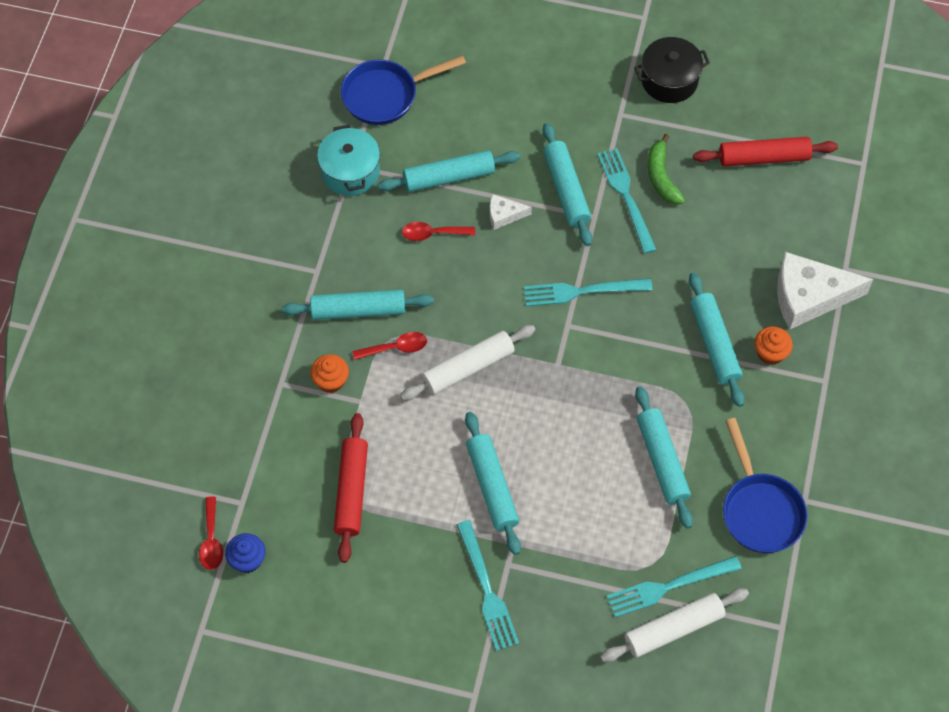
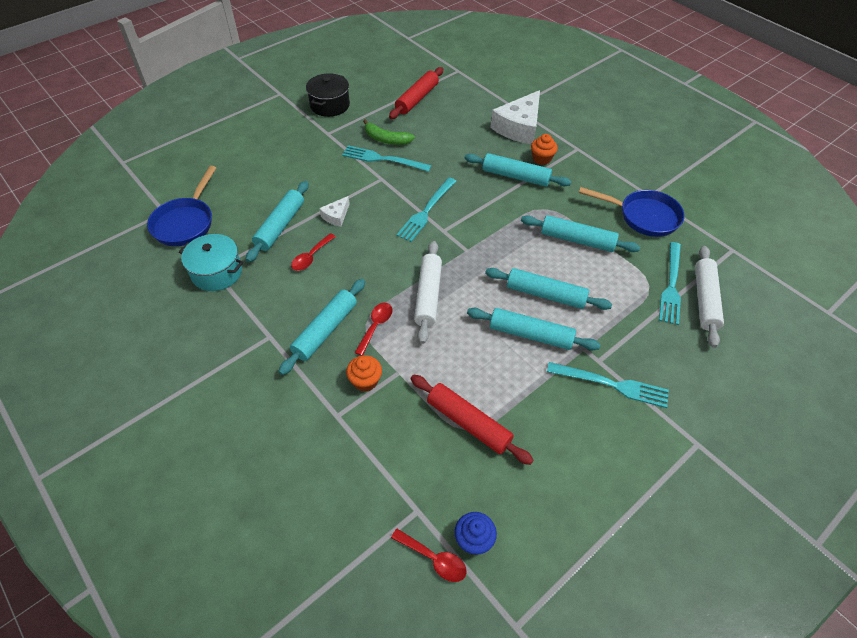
camera: 55 degrees left, 10 degrees down
turquoise rolling pin [543,123,592,246] -> turquoise rolling pin moved to [485,268,612,310]

